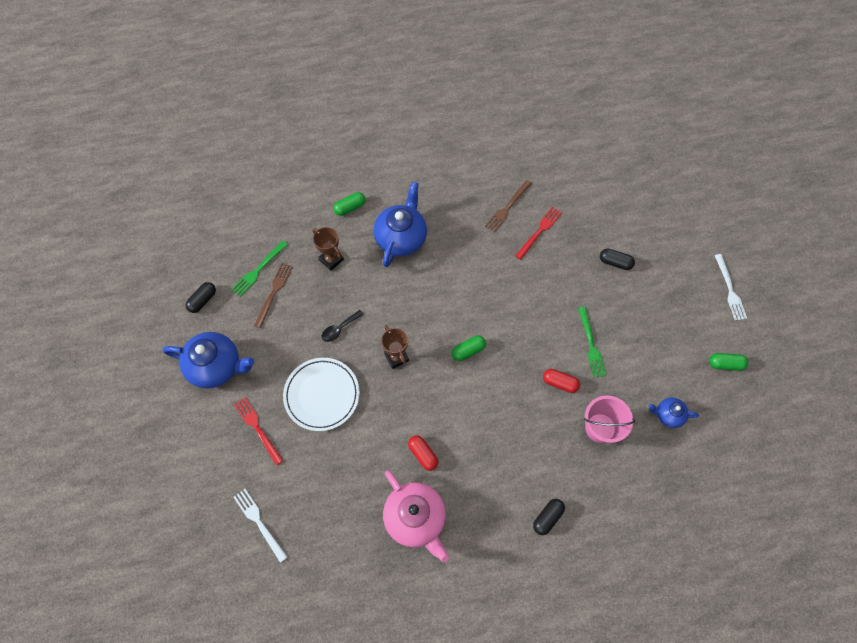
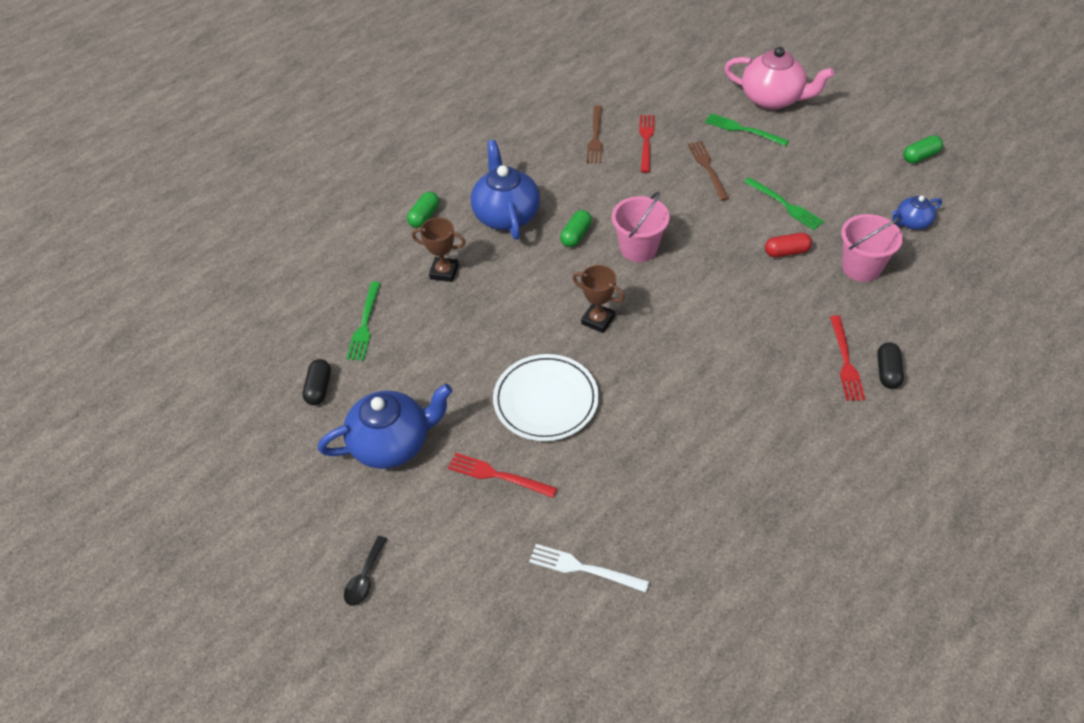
camera: 30 degrees left, 15 degrees down
brown fork [254,263,293,328] -> brown fork moved to [688,141,729,201]
black spoon [322,310,364,342] -> black spoon moved to [344,536,387,606]
pink teapot [383,471,449,562] -> pink teapot moved to [724,47,834,109]
red capsule [408,435,438,471] -> none
green capsule [452,335,486,361] -> green capsule moved to [560,210,592,247]
black capsule [600,249,635,270] -> green fork [705,113,789,146]
white fork [715,254,747,321] -> none
none -> pink bucket [612,191,670,262]
none -> red fork [830,315,865,401]

